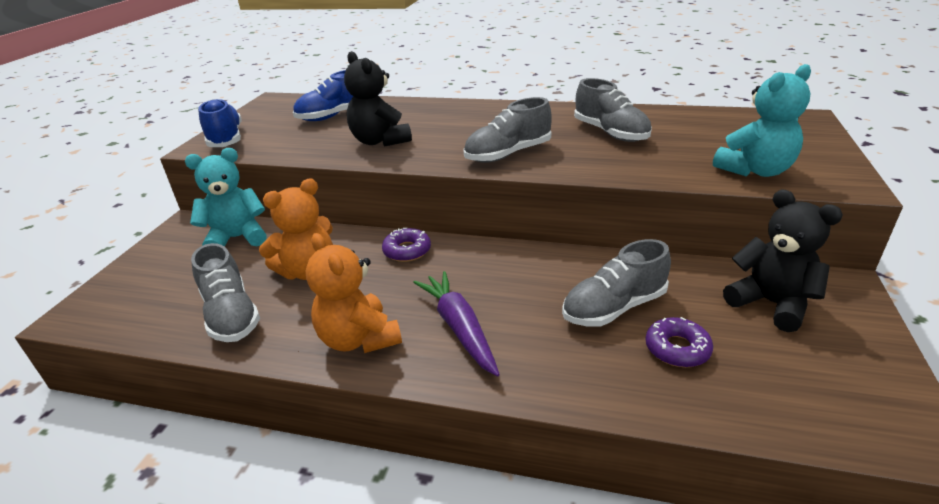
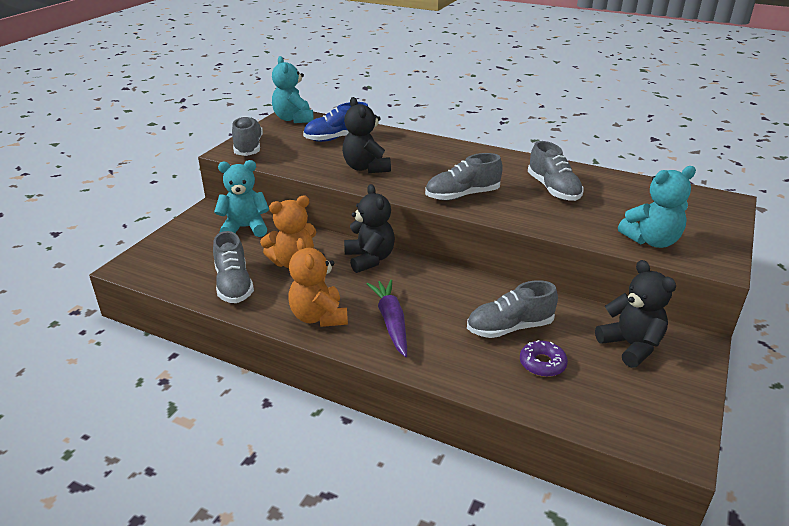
camera: 10 degrees right, 0 degrees up
blue shoe [198,99,242,147] -> grey shoe [232,116,263,156]
purple donut [382,228,431,262] -> black teddy bear [344,184,395,273]
none -> turquoise teddy bear [272,56,314,123]

